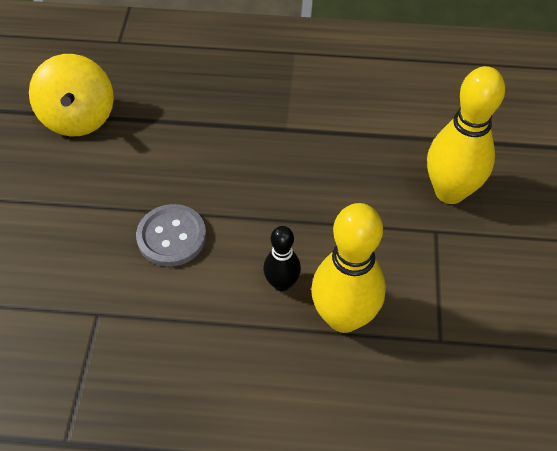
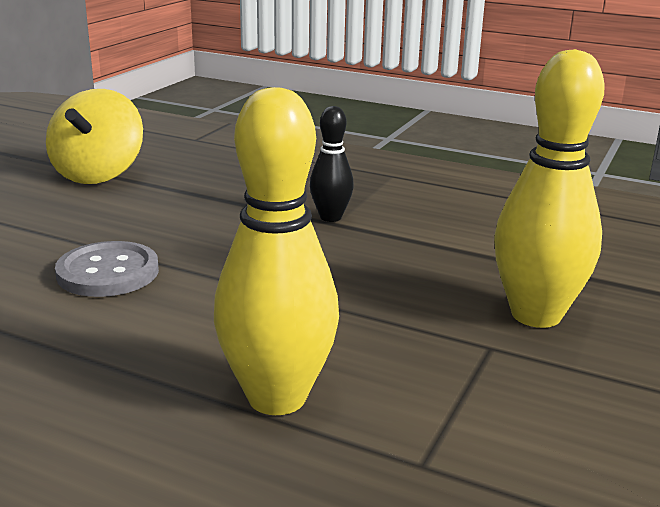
camera: 20 degrees right, 30 degrees down
black bowling pin [263,226,301,291] -> black bowling pin moved to [310,106,354,222]

